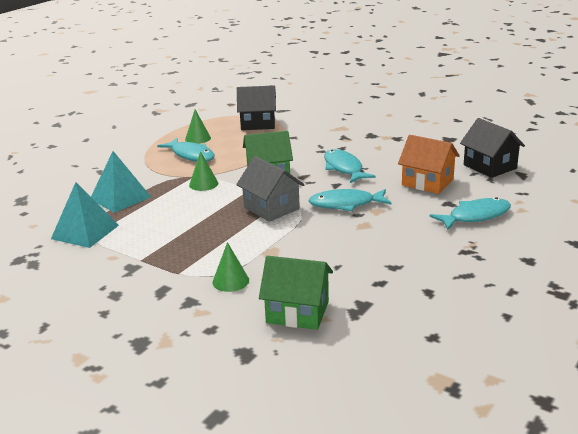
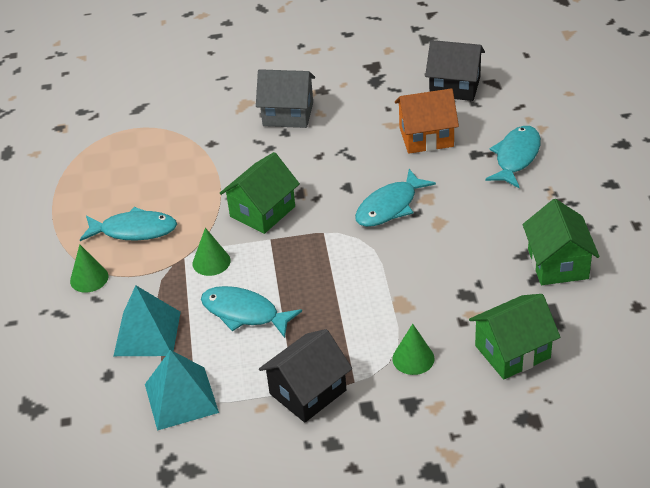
camera: 40 degrees left, 15 degrees up
green cone [185,109,211,144] -> green cone moved to [70,245,108,292]
grey house [236,156,305,222] -> grey house moved to [256,69,315,128]
black house [237,86,276,130] -> black house moved to [259,329,352,422]
turquoise fish [324,149,376,183] -> turquoise fish moved to [201,286,302,338]
none -> green house [523,199,600,285]

